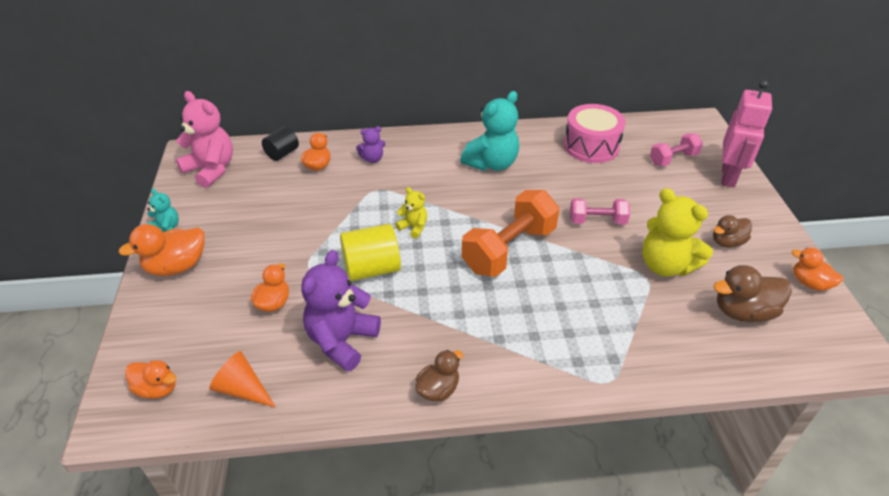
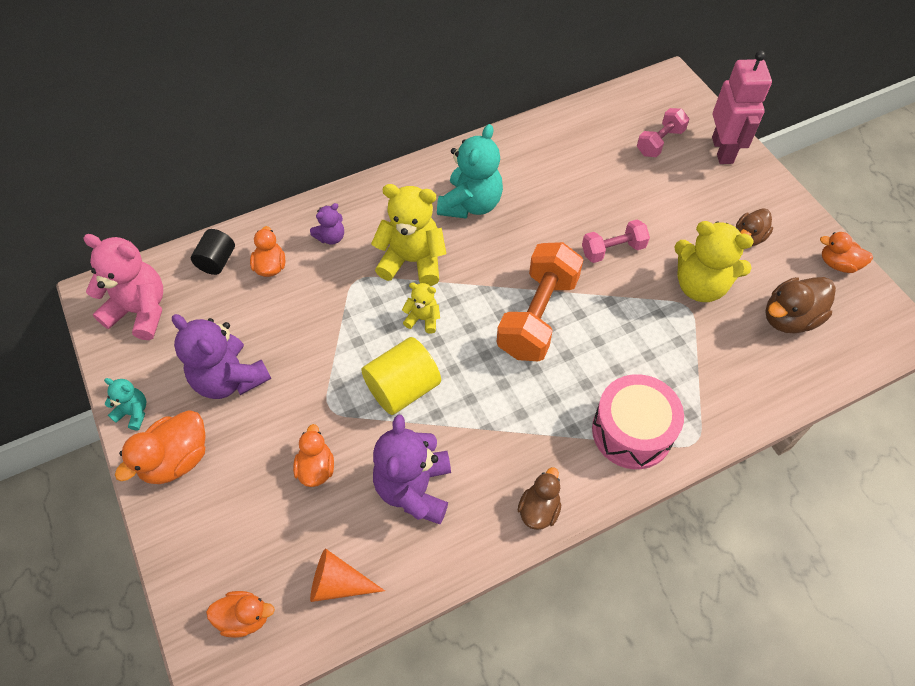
camera: 20 degrees left, 15 degrees up
pink drum [564,104,626,163] -> pink drum moved to [592,374,684,469]
none -> purple teddy bear [172,314,271,399]
none -> yellow teddy bear [371,184,447,286]

